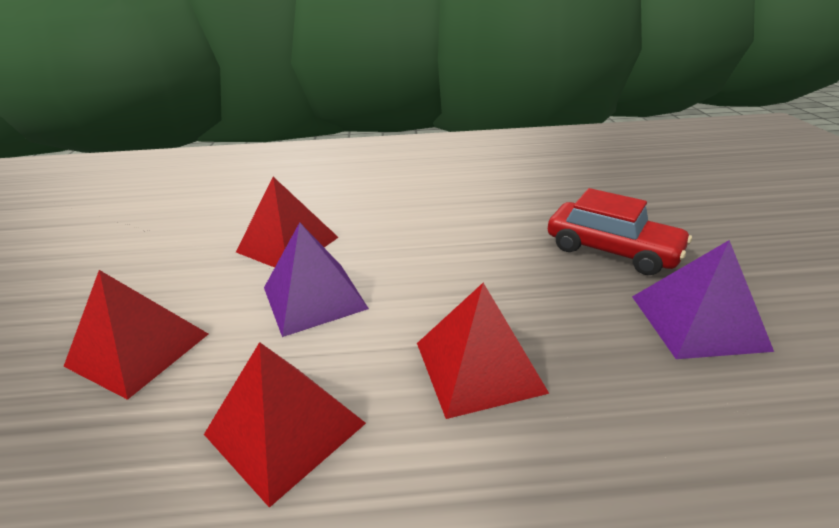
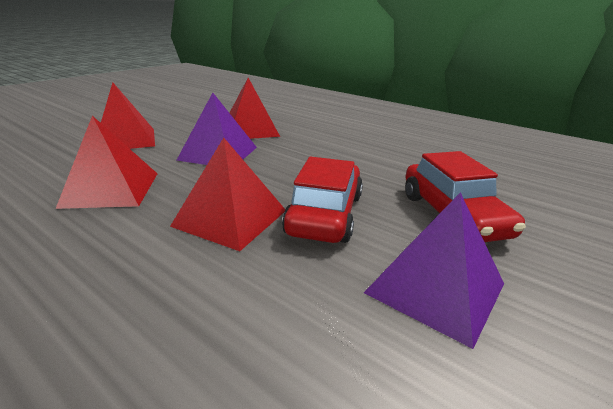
camera: 40 degrees right, 5 degrees down
none -> red car [282,157,363,243]

